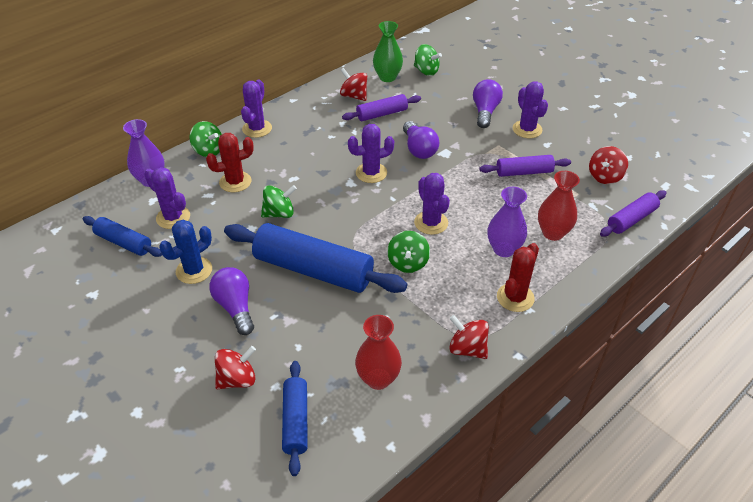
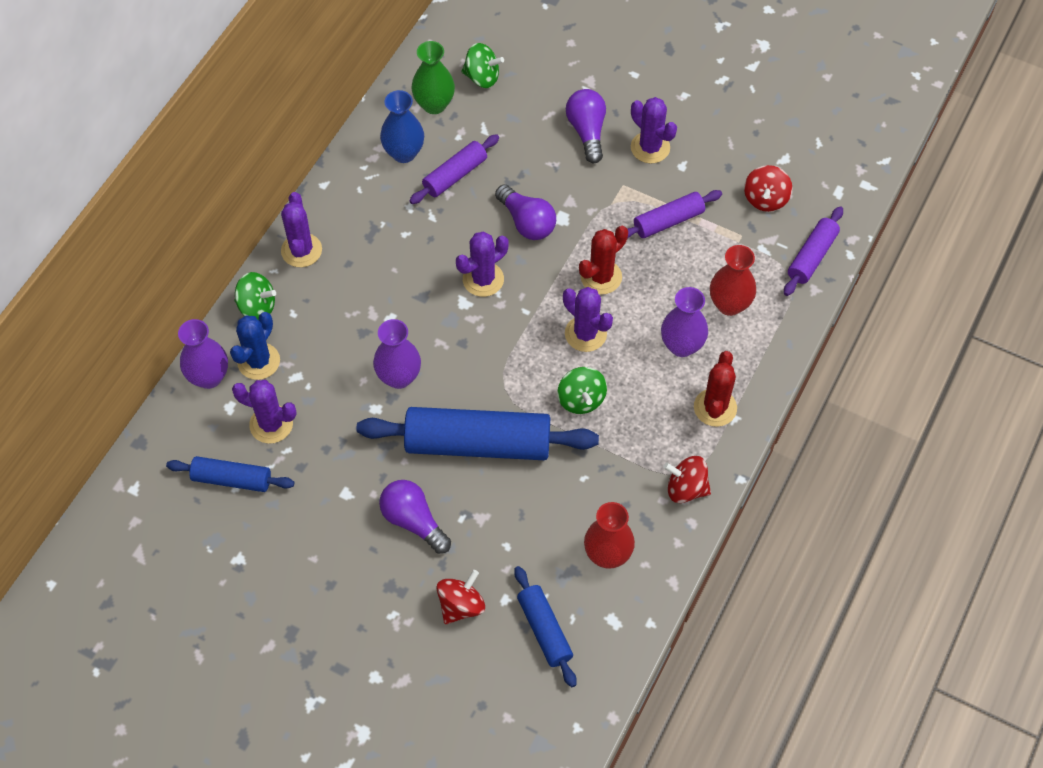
camera: 20 degrees left, 15 degrees up
blue cactus [159,220,212,284] -> blue cactus moved to [230,312,280,380]
red cactus [206,133,254,192] -> red cactus moved to [579,226,628,294]
green spinning top [261,185,297,218] -> purple vase [373,319,421,389]
red spinning top [340,68,367,101] -> blue vase [380,90,424,163]

